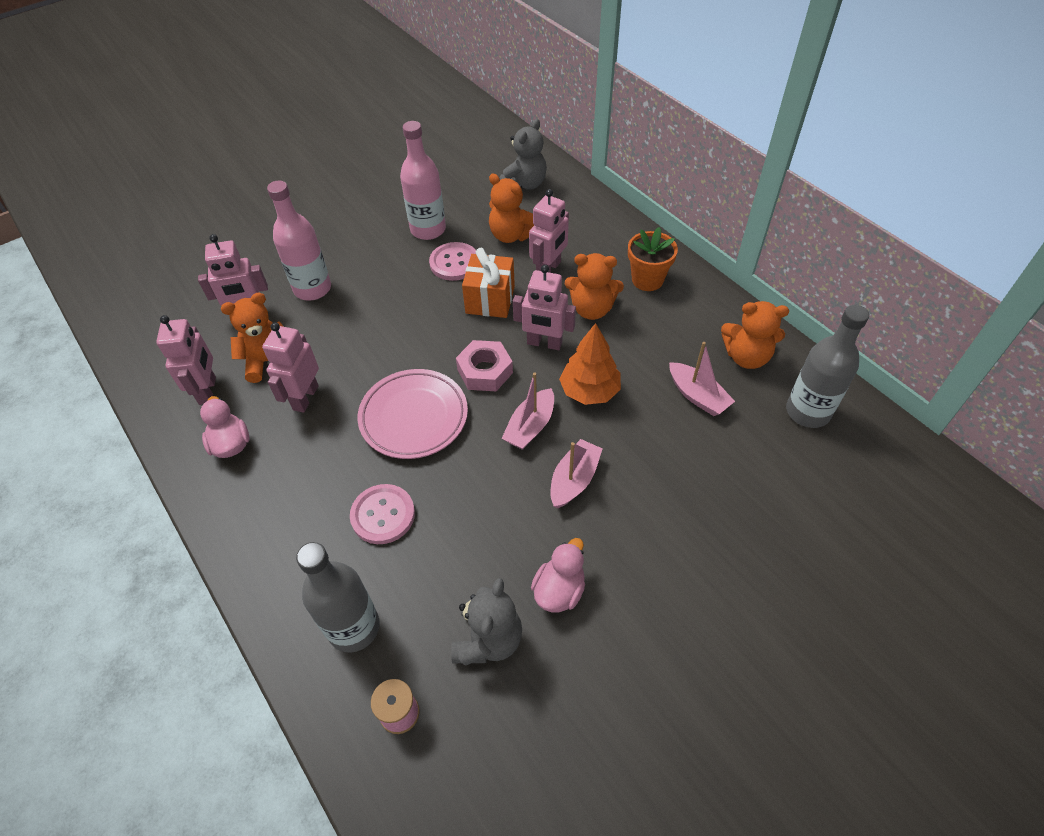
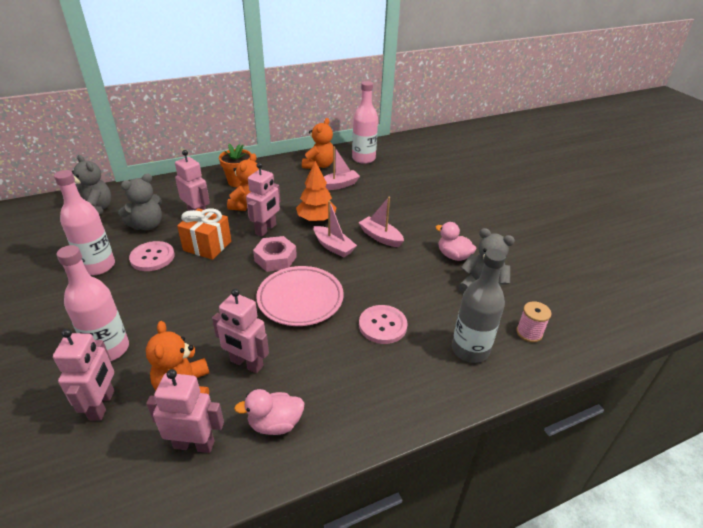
camera: 80 degrees left, 15 degrees down
orange teddy bear [489,173,534,243] -> grey teddy bear [118,174,162,230]
grey bottle [786,305,869,428] -> pink bottle [352,81,378,164]

